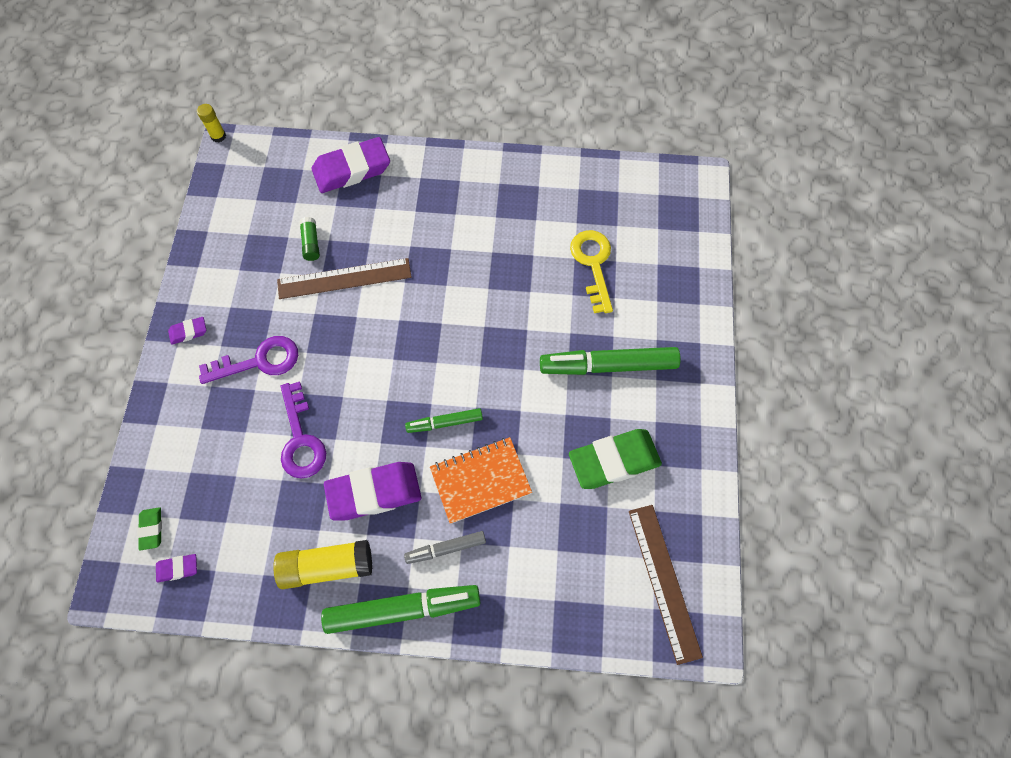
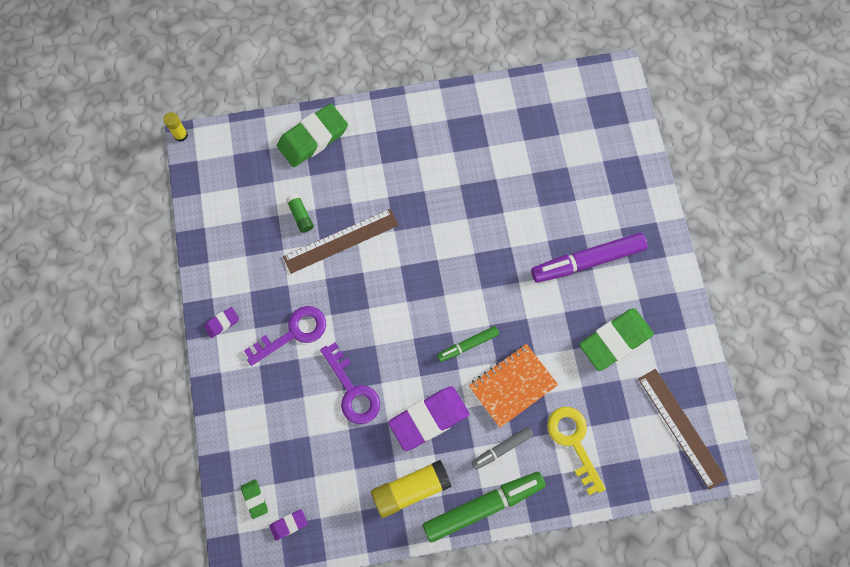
camera: 15 degrees left, 5 degrees up
purple eraser [312,137,390,193] -> green eraser [277,104,348,167]
green marker [540,347,681,375] -> purple marker [531,233,647,283]
yellow key [570,230,613,313] -> yellow key moved to [547,407,606,495]

